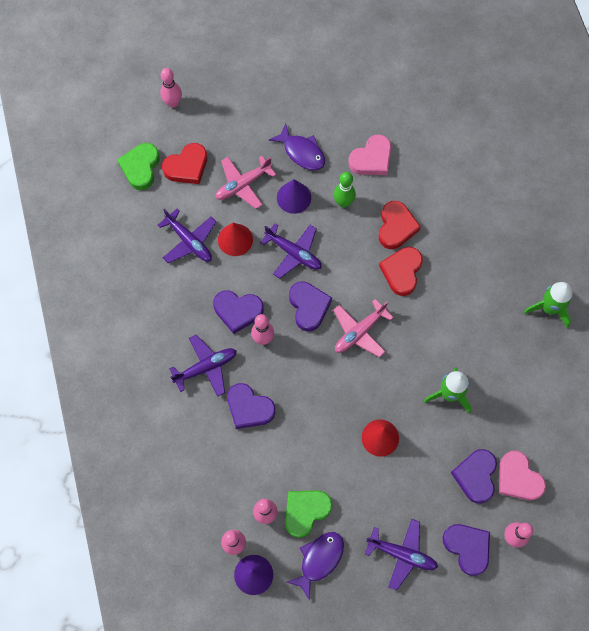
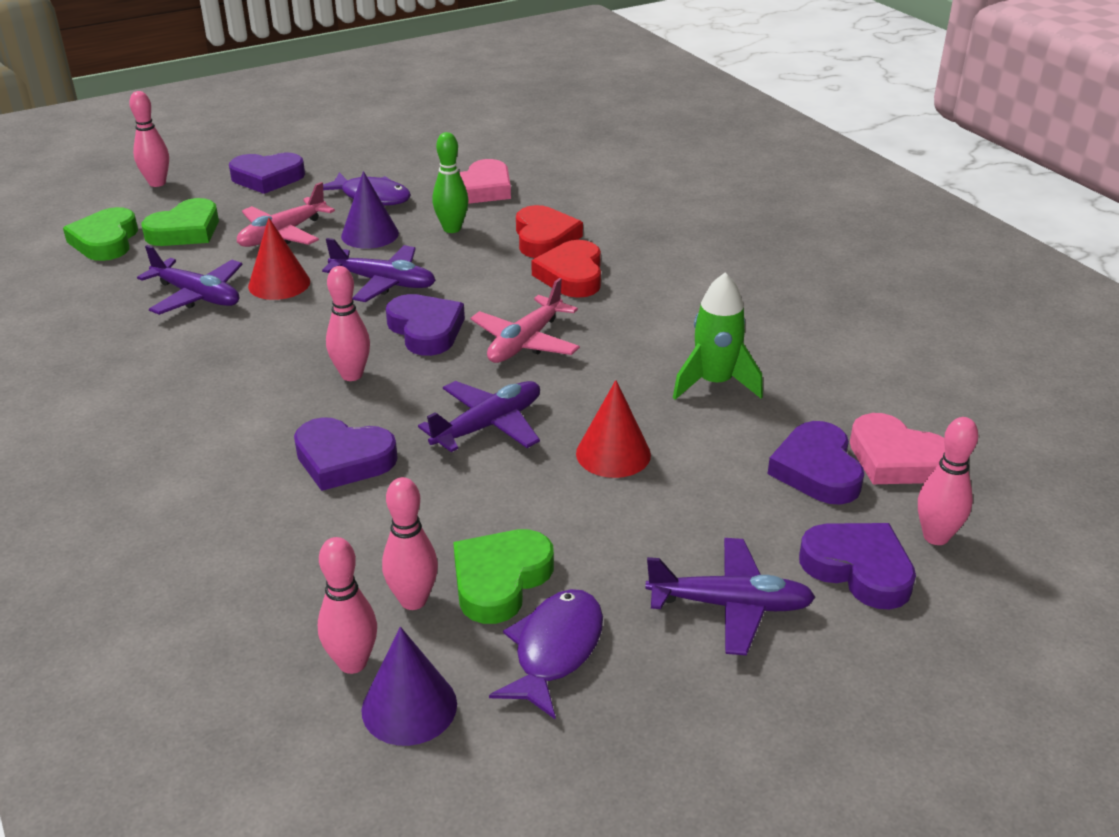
camera: 15 degrees left, 35 degrees down
red heart [162,143,207,184] -> green heart [142,198,219,246]
purple plane [169,335,237,397] -> purple plane moved to [418,381,540,452]
purple heart [213,290,263,334] -> purple heart moved to [229,152,305,194]
green rocket [524,282,572,328] -> none

